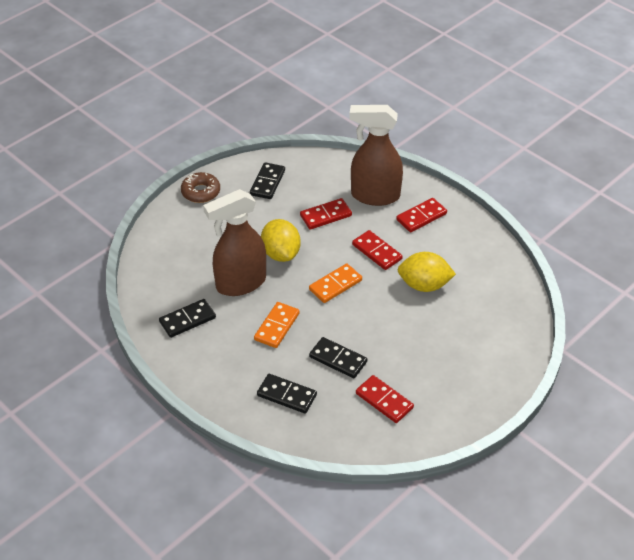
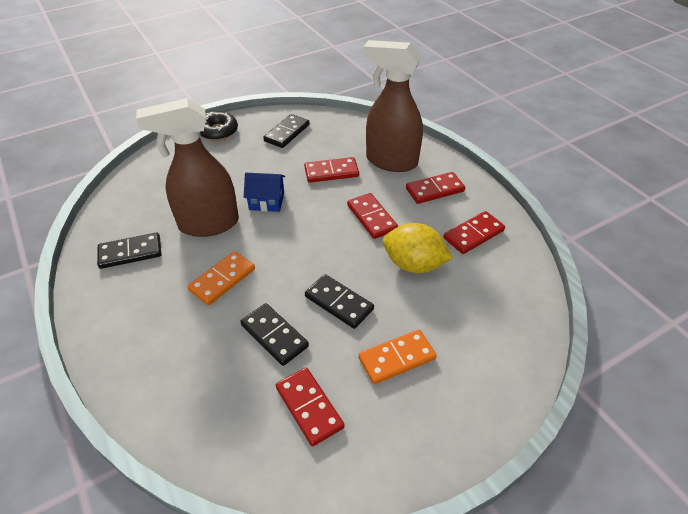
camera: 15 degrees right, 0 degrees up
brown donut [181,172,220,203] -> black donut [200,112,238,141]
black domino [257,374,317,414] -> black domino moved to [305,274,374,329]
yellow lemon [261,219,300,262] -> blue house [244,173,285,212]
orange domino [309,263,362,303] -> orange domino moved to [358,330,437,384]
none -> red domino [444,211,505,254]

